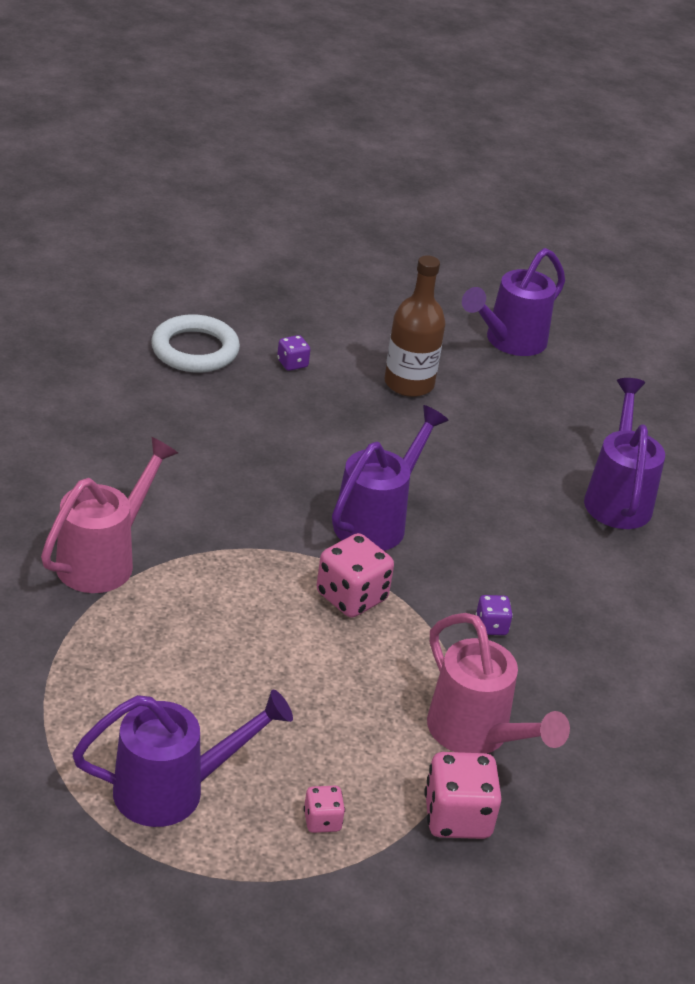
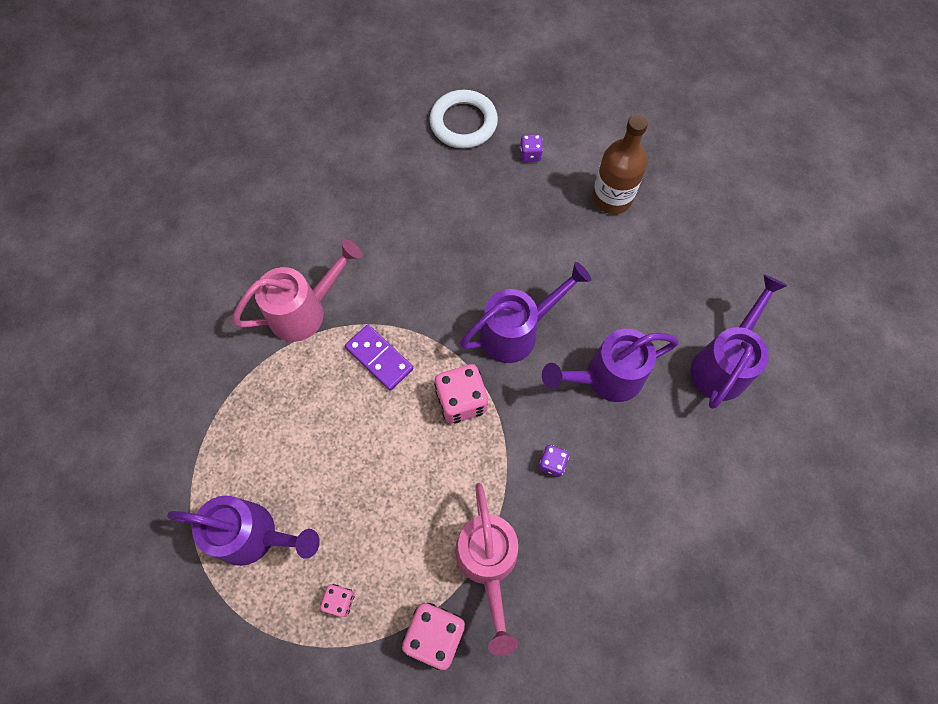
camera: 30 degrees right, 30 degrees up
purple watering can [462,248,565,356] -> purple watering can moved to [542,329,679,402]
none -> purple domino [345,325,414,391]

